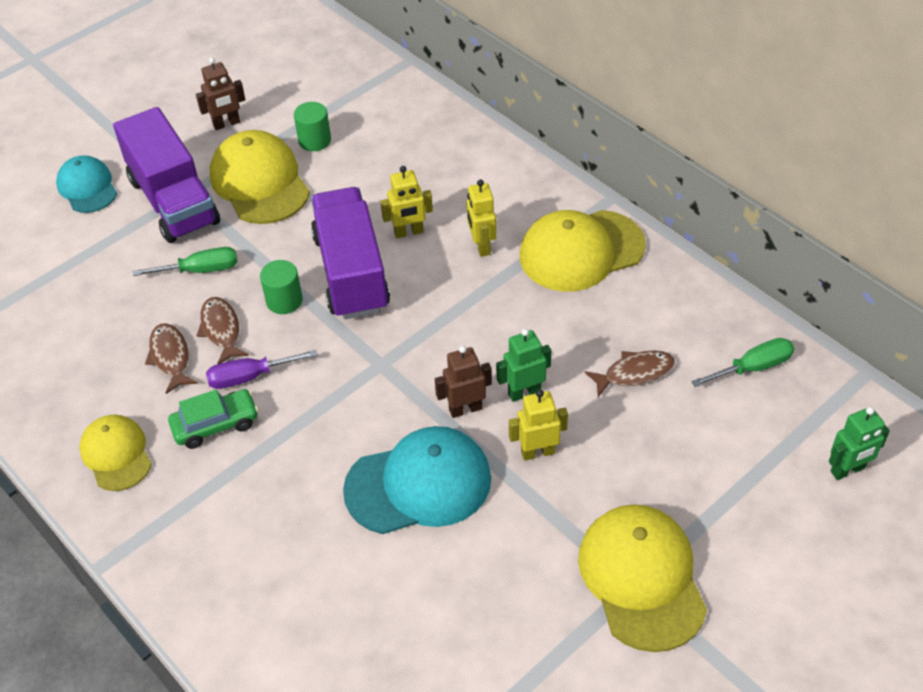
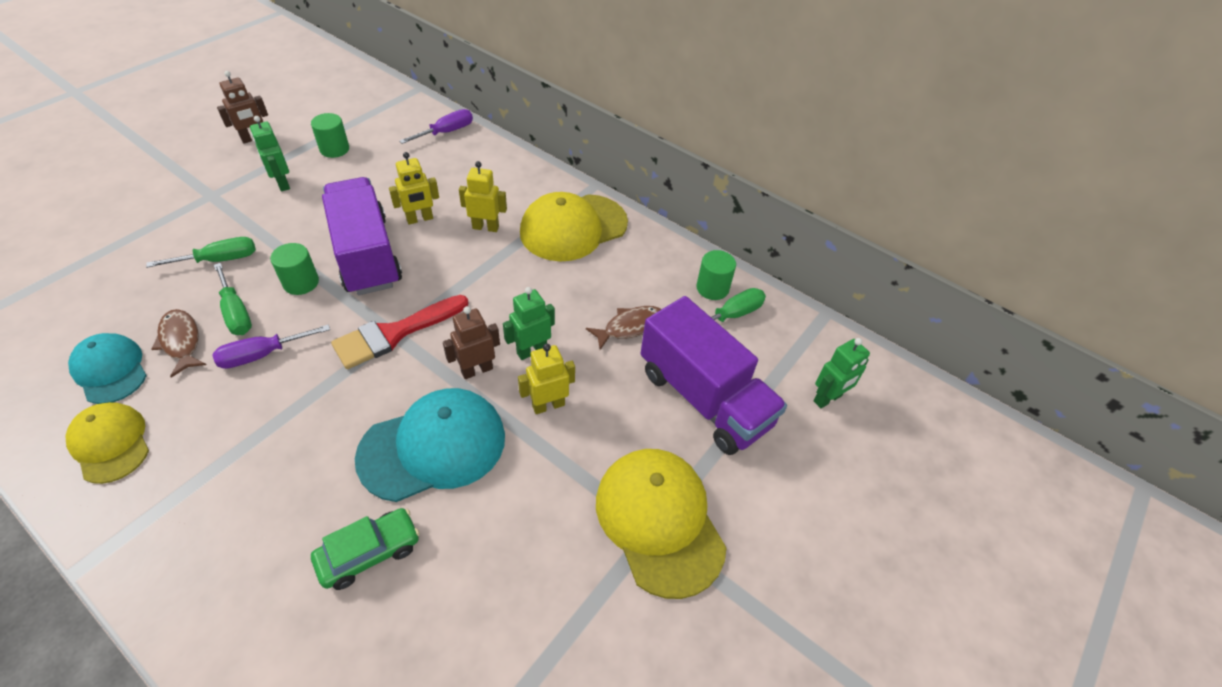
camera: 15 degrees left, 0 degrees up
turquoise cap [56,155,117,213] -> turquoise cap moved to [68,333,147,404]
purple truck [113,107,220,243] -> purple truck moved to [640,296,787,455]
green car [168,389,259,449] -> green car moved to [311,508,420,590]
brown fish [196,297,249,364] -> green screwdriver [214,263,252,335]
yellow cap [210,130,310,224] -> green robot [250,116,290,191]
yellow robot [467,179,496,257] -> yellow robot turned 120 degrees clockwise [459,161,507,232]
none -> red brush [331,295,469,369]
none -> purple screwdriver [399,109,473,144]
none -> green cylinder [697,250,736,300]

